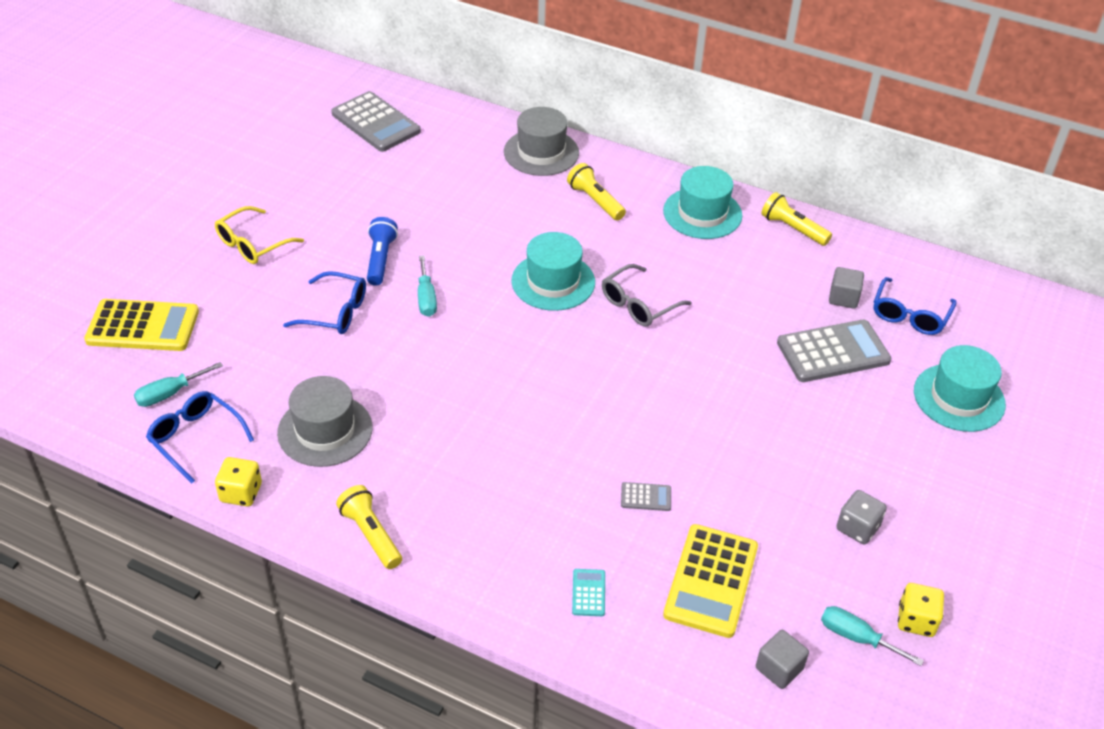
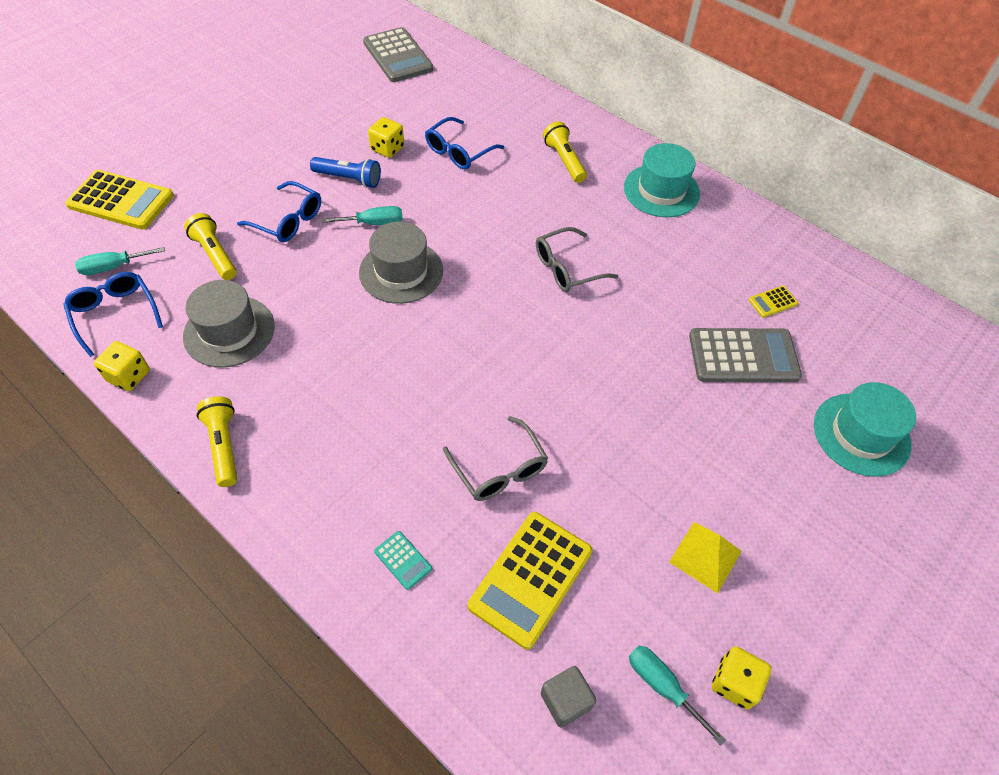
camera: 15 degrees right, 10 degrees up
yellow glasses [215,206,304,264] -> none
blue flashlight [367,217,398,286] -> blue flashlight turned 90 degrees clockwise [310,157,381,188]
turquoise screwdriver [418,255,437,317] -> turquoise screwdriver turned 105 degrees counterclockwise [322,206,403,225]
grey hat [504,107,579,176] -> grey hat moved to [359,222,443,304]
turquoise hat [512,232,595,311] -> none
turquoise calculator [572,569,605,616] -> turquoise calculator turned 120 degrees clockwise [374,531,432,590]
grey calculator [621,482,671,511] -> grey glasses [443,416,548,501]
yellow flashlight [761,192,832,246] -> yellow flashlight moved to [184,213,237,280]
grey cube [829,267,864,309] -> yellow calculator [749,286,798,318]
grey dice [836,490,887,545] -> yellow pyramid [669,522,742,594]
blue glasses [874,277,957,335] -> blue glasses moved to [425,117,504,170]
none -> yellow dice [368,117,404,158]

